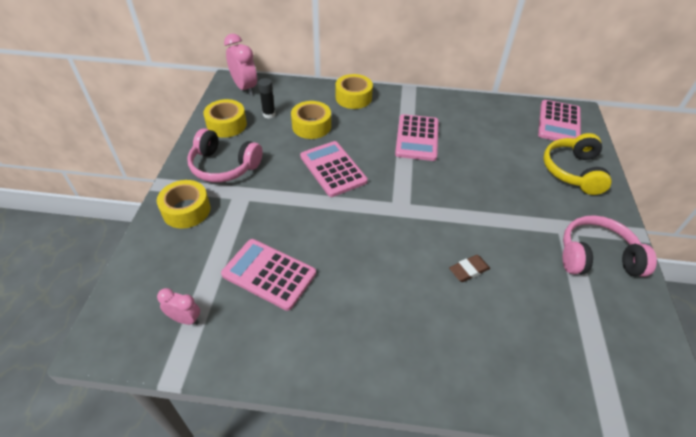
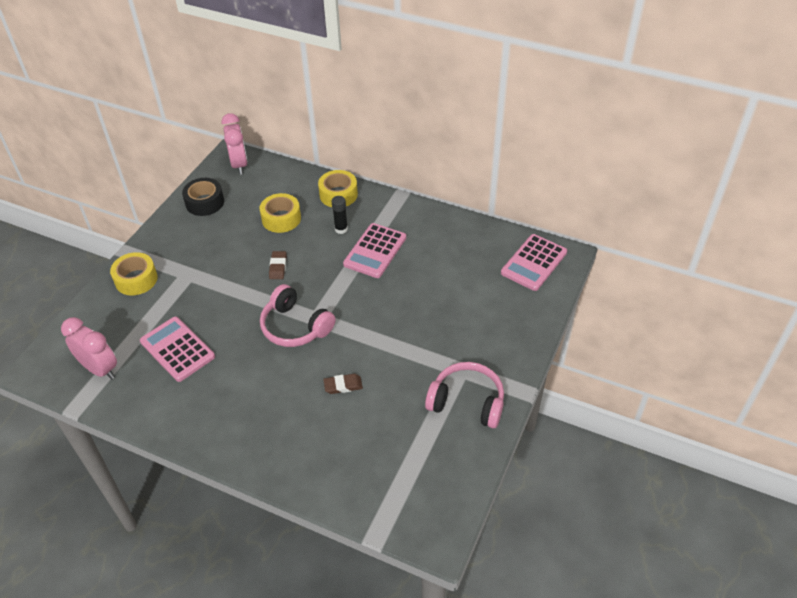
camera: 20 degrees right, 0 degrees up
pink clock [157,288,200,325] -> pink clock [61,317,117,379], size x1.75
pink headphones [187,128,263,182] -> pink headphones moved to [260,284,336,347]
yellow tape [203,99,247,138] -> black tape [182,178,224,216]
black glue stick [258,78,276,119] -> black glue stick moved to [332,196,348,234]
pink calculator [300,141,368,197] -> brown eraser [269,251,287,279]
yellow headphones [543,133,612,195] -> none

